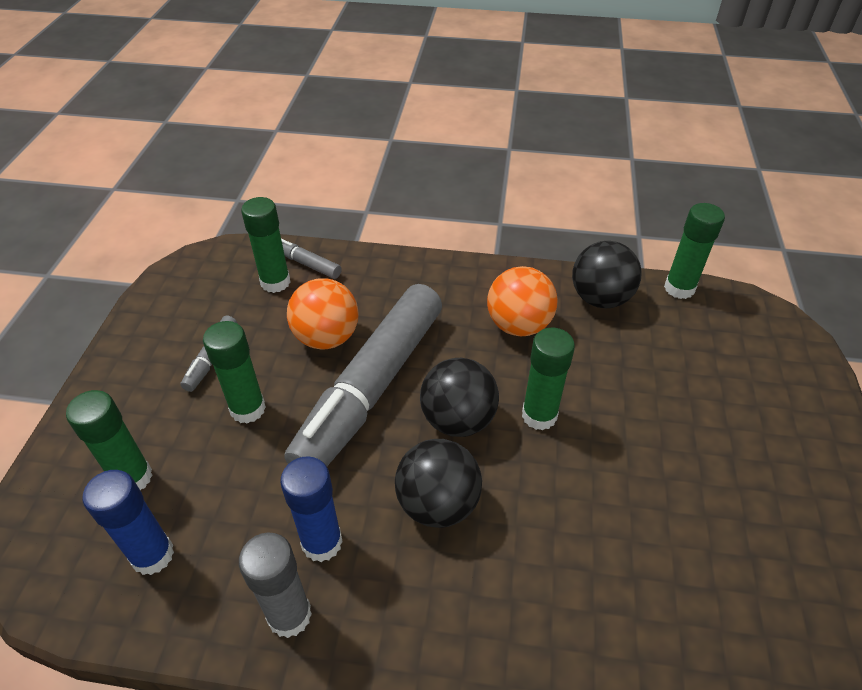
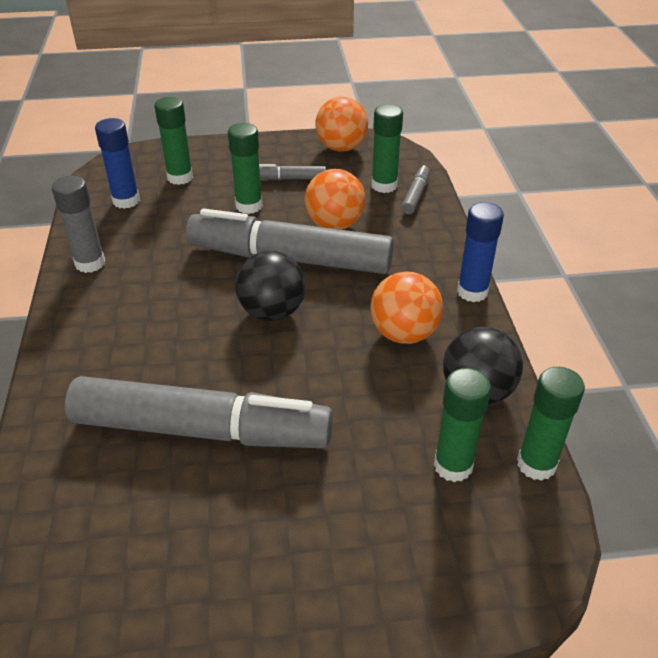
camera: 75 degrees right, 5 degrees down
blue glue stick [280,456,343,562] -> blue glue stick moved to [457,202,504,302]
black ball [395,439,482,528] -> none
green glue stick [522,328,575,431] -> green glue stick moved to [434,368,491,482]
none -> grey marker [65,376,333,448]
none -> orange ball [315,97,368,152]

